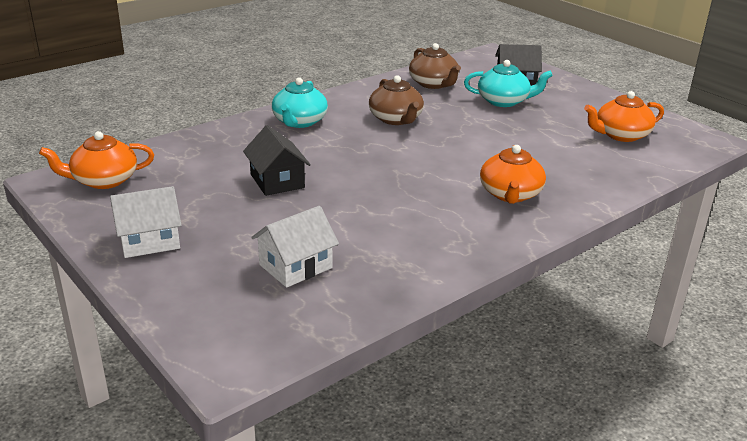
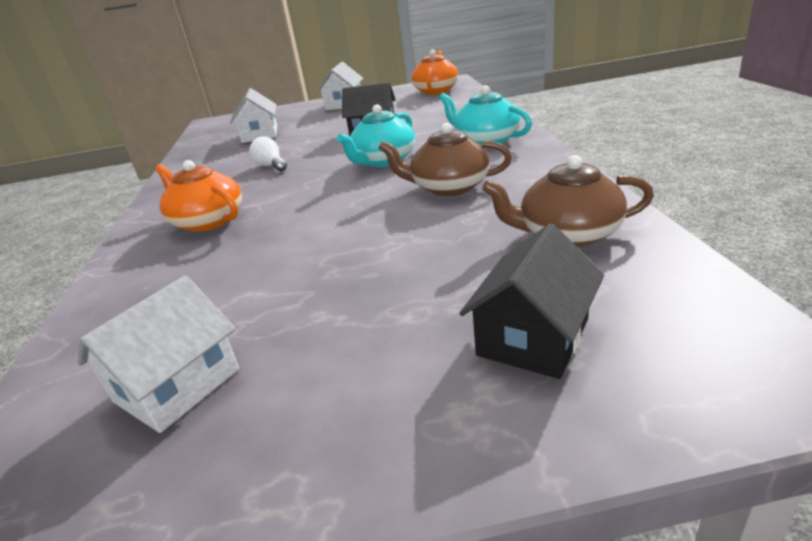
camera: 125 degrees right, 0 degrees up
turquoise teapot [464,60,553,107] -> turquoise teapot moved to [337,104,415,167]
orange teapot [584,91,664,142] -> white house [77,275,239,433]
none -> white light bulb [249,136,287,172]

